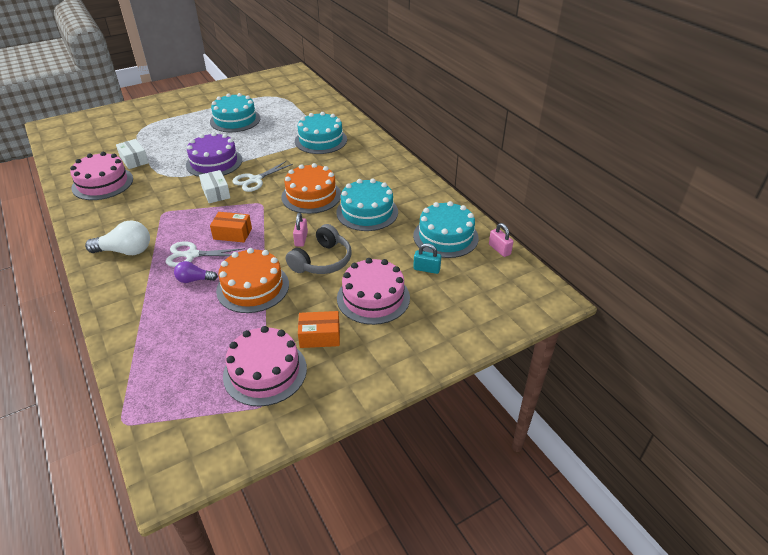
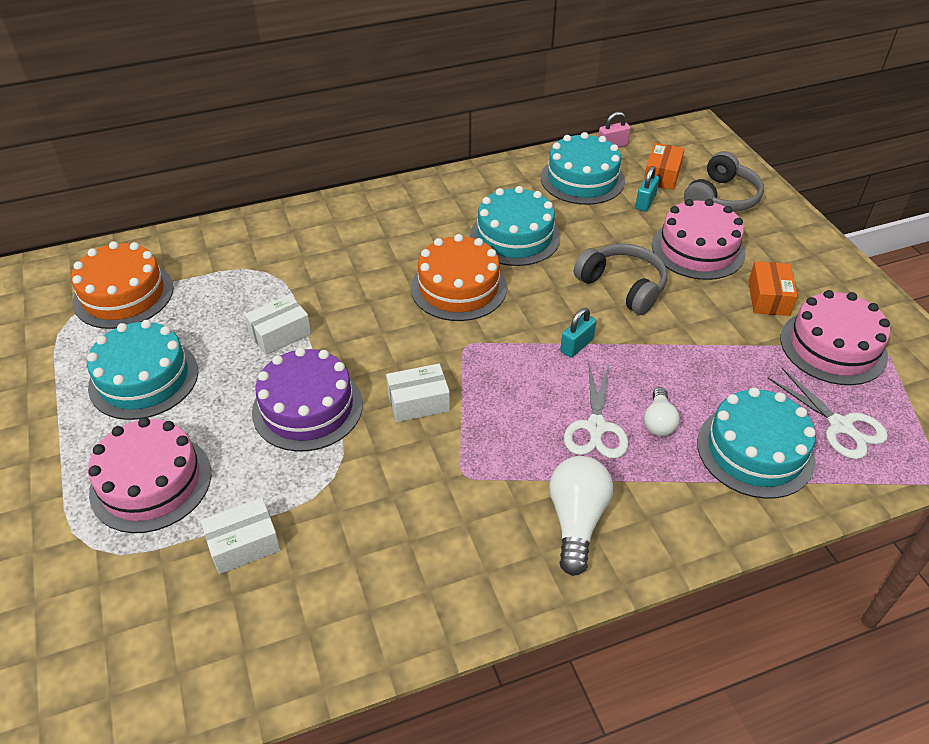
camera: 80 degrees left, 5 degrees up
pink cake [70,152,133,200] -> pink cake moved to [88,417,211,533]
purple light bulb [174,261,218,283] -> white light bulb [644,387,680,436]
orange box [210,212,252,242] -> orange box moved to [644,143,685,190]
orange cake [216,248,289,313] -> orange cake moved to [71,241,173,329]
white scissors [232,161,293,192] -> white scissors moved to [768,368,888,459]
pink padlock [293,213,308,247] -> none
turquoise cake [295,112,347,154] -> turquoise cake moved to [697,387,816,499]
none -> white box [244,294,311,355]
none -> turquoise padlock [560,308,596,358]
none -> grey headphones [684,151,764,212]

